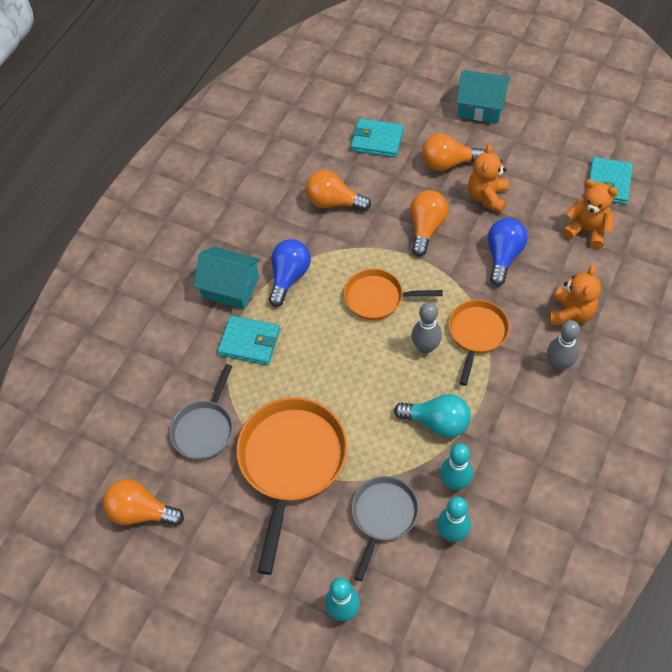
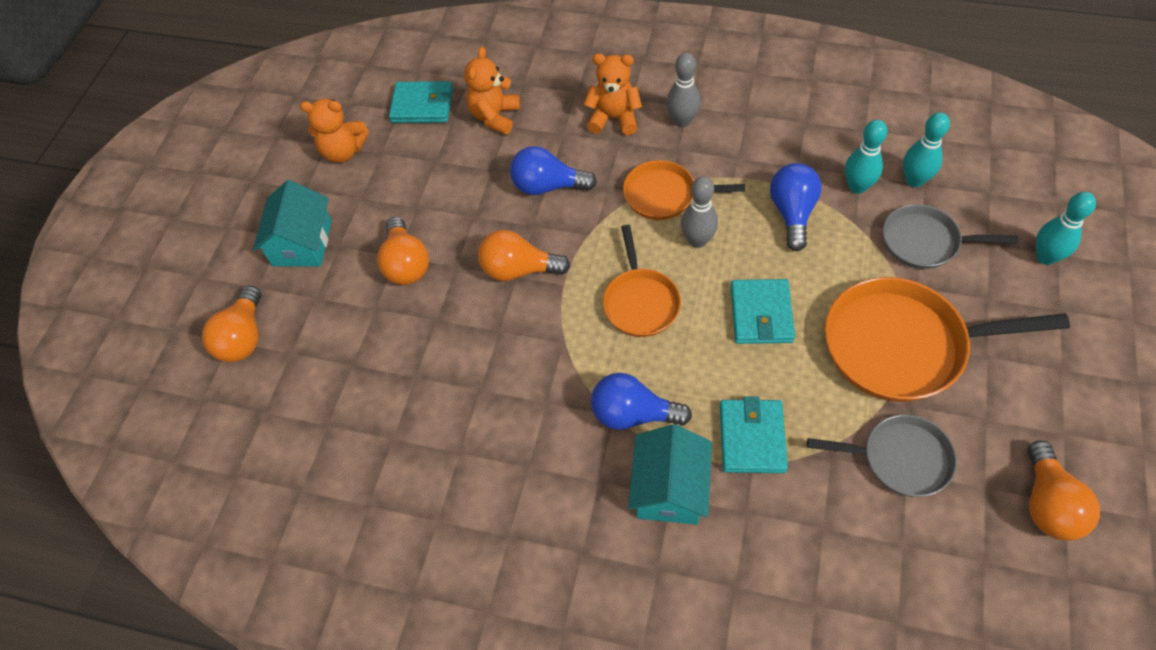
camera: 100 degrees left, 0 degrees up
orange light bulb [306,170,371,211] -> orange light bulb moved to [202,285,261,362]
turquoise wallet [351,118,404,158] -> turquoise wallet moved to [731,279,795,344]
turquoise light bulb [394,394,471,438] -> blue light bulb [770,163,822,251]
orange teddy bear [468,144,509,213] -> orange teddy bear moved to [300,99,369,163]

